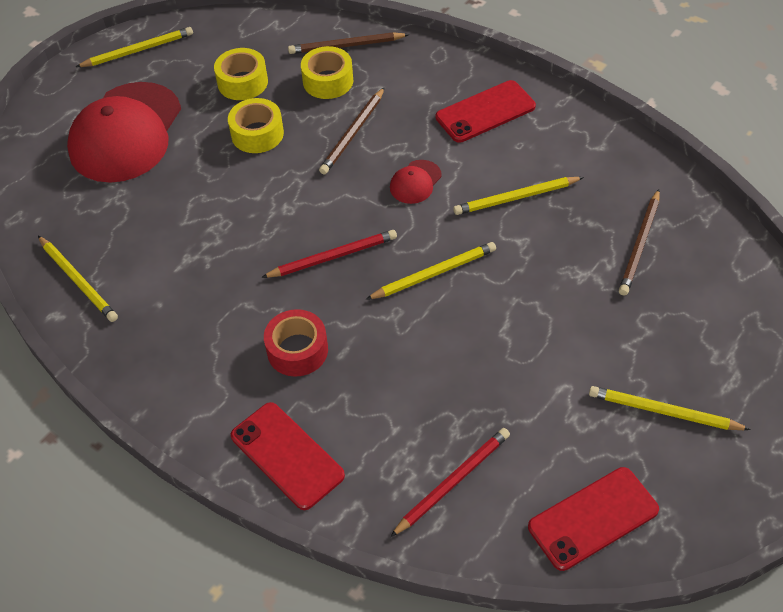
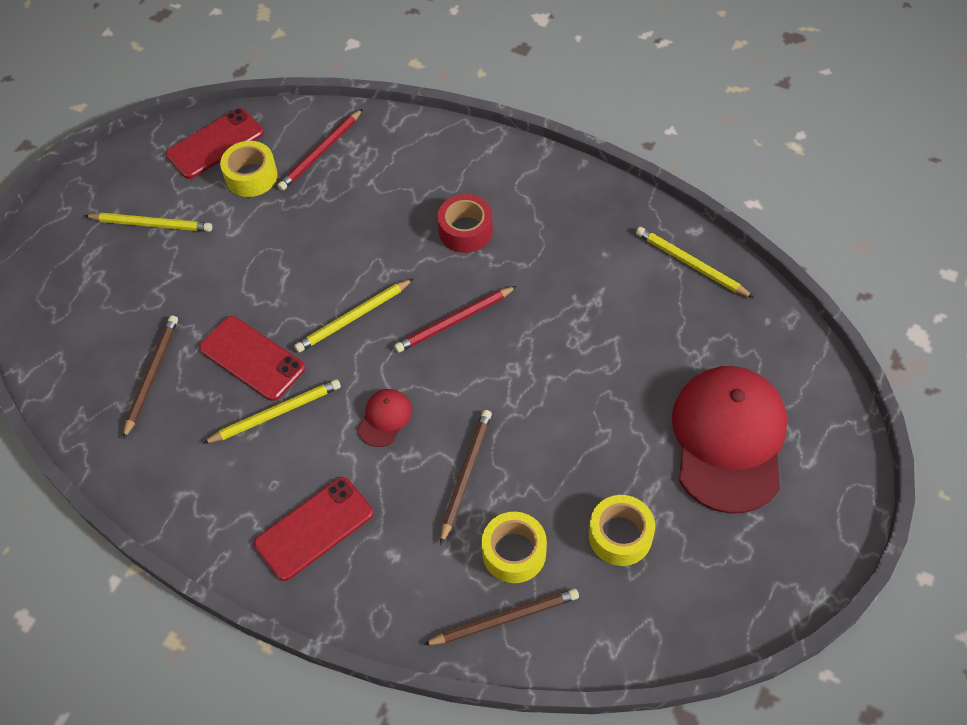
camera: 170 degrees right, 5 degrees up
yellow pencil [76,27,193,67] -> none
yellow tape [228,98,284,153] -> yellow tape moved to [220,141,278,197]
red phone [231,402,345,510] -> red phone moved to [199,316,305,401]

